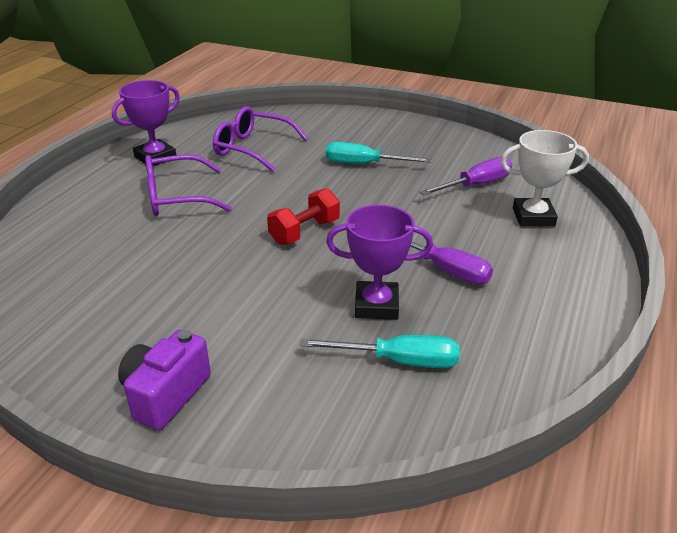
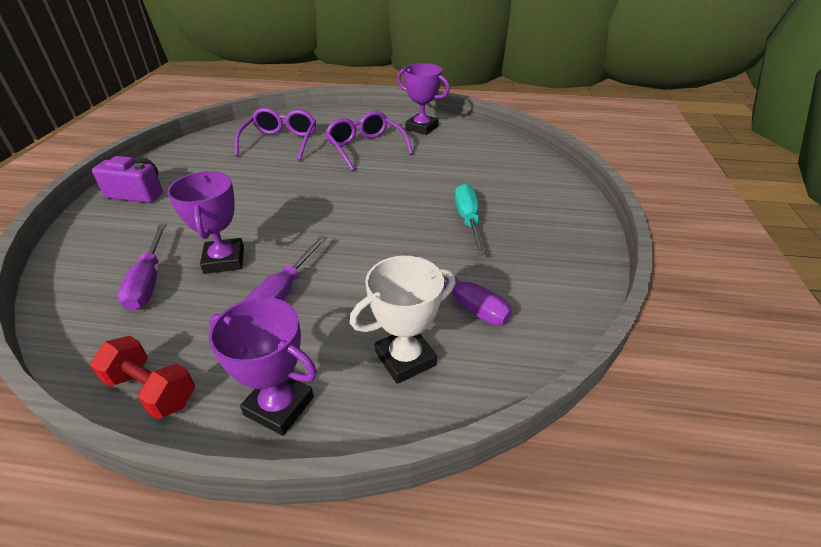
camera: 75 degrees right, 5 degrees up
purple glasses [213,106,308,172] -> purple glasses moved to [235,108,316,161]
red dumbbell [267,188,340,245] -> red dumbbell moved to [90,336,195,419]
turquoise screwdriver [300,335,459,368] -> purple screwdriver [118,224,167,311]
white trophy [500,130,589,227] -> white trophy turned 75 degrees clockwise [350,256,456,384]
none -> purple trophy [209,297,317,436]

